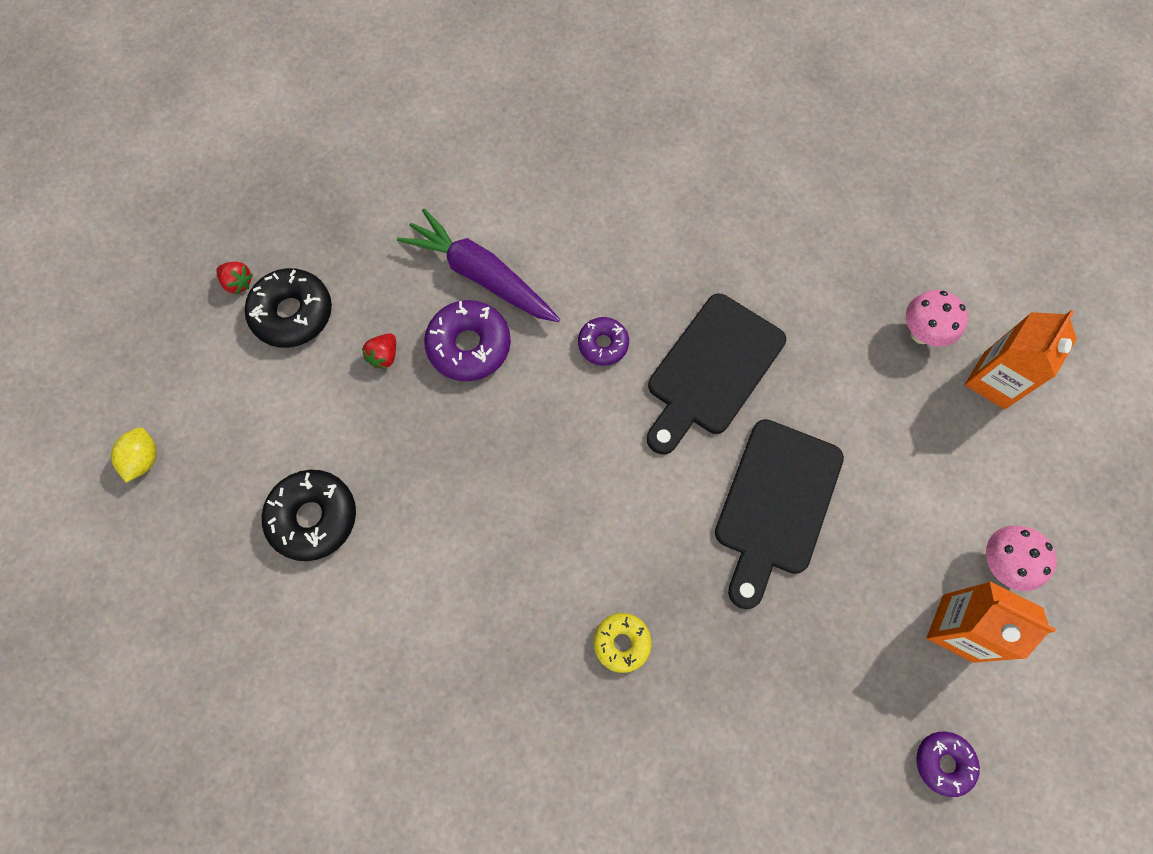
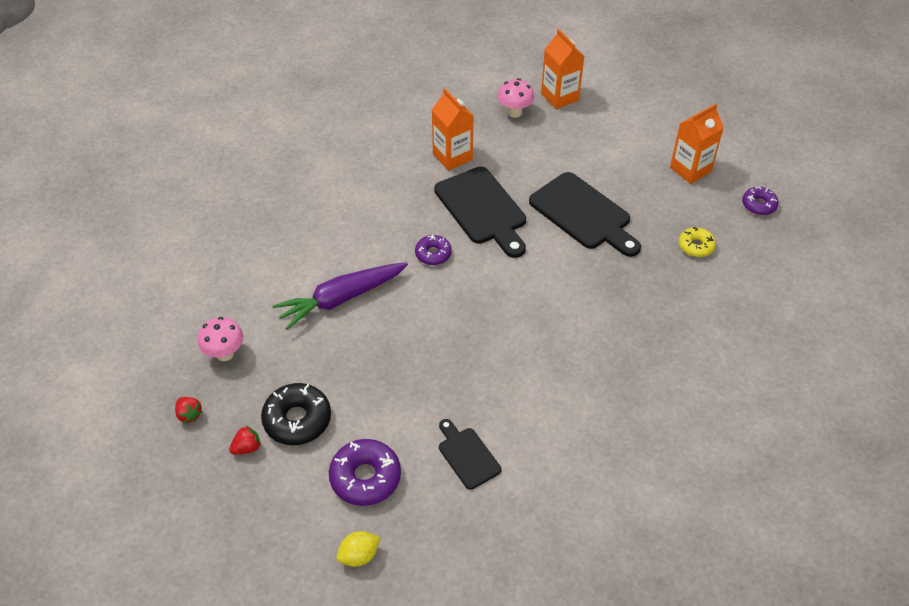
camera: 65 degrees left, 20 degrees down
yellow lemon [111,427,157,483] -> yellow lemon turned 60 degrees counterclockwise [336,531,380,567]
black donut [262,470,356,561] -> black cutting board [439,419,501,490]
red strawberry [362,333,396,369] -> red strawberry moved to [175,397,203,423]
purple donut [424,300,511,381] -> purple donut moved to [329,439,401,506]
yellow donut [594,613,652,673] -> yellow donut moved to [679,227,716,257]
pink mushroom [986,526,1057,591] -> pink mushroom moved to [198,317,243,361]
none -> orange carton [432,88,474,171]

